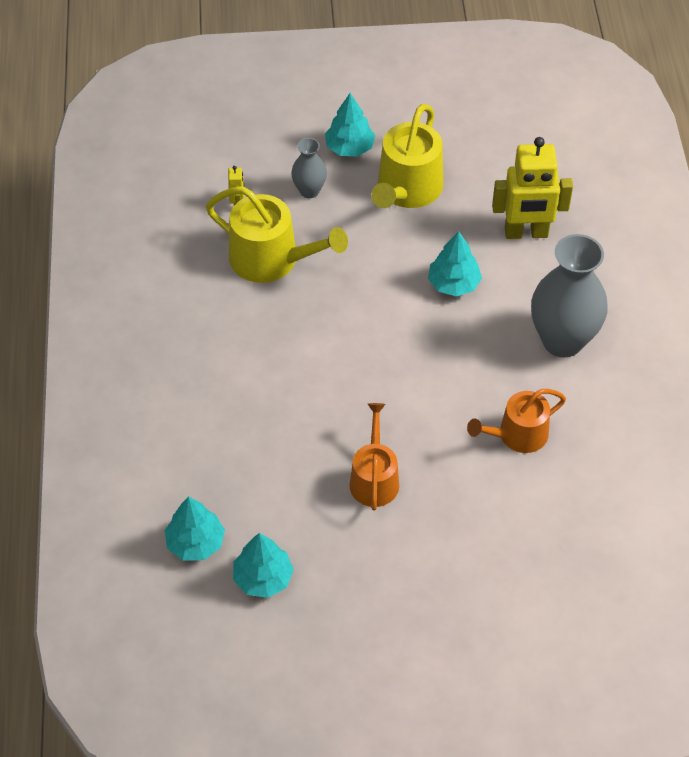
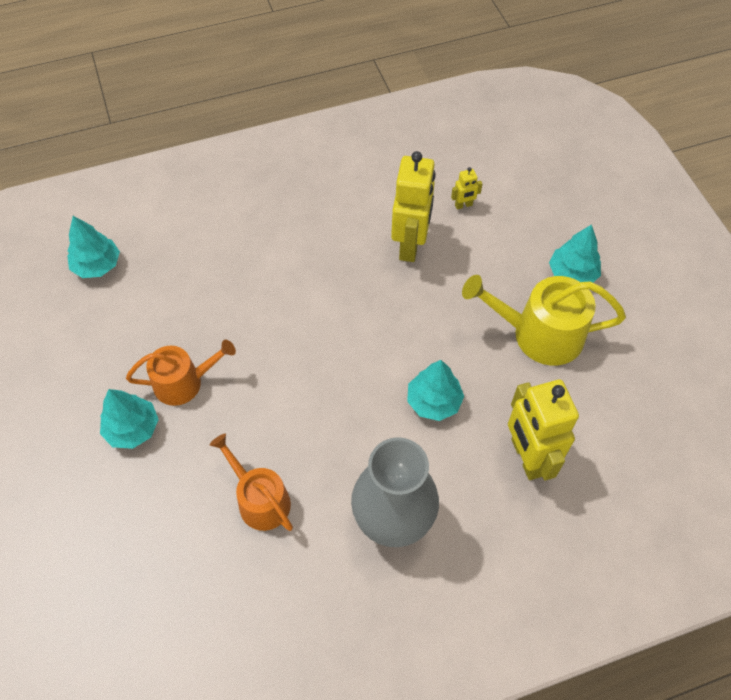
camera: 75 degrees right, 5 degrees up
yellow watering can [206,187,348,283] -> yellow robot [391,151,436,262]
turquoise tree [233,533,294,598] -> turquoise tree moved to [100,389,159,449]
grey vase [291,138,327,198] -> none

